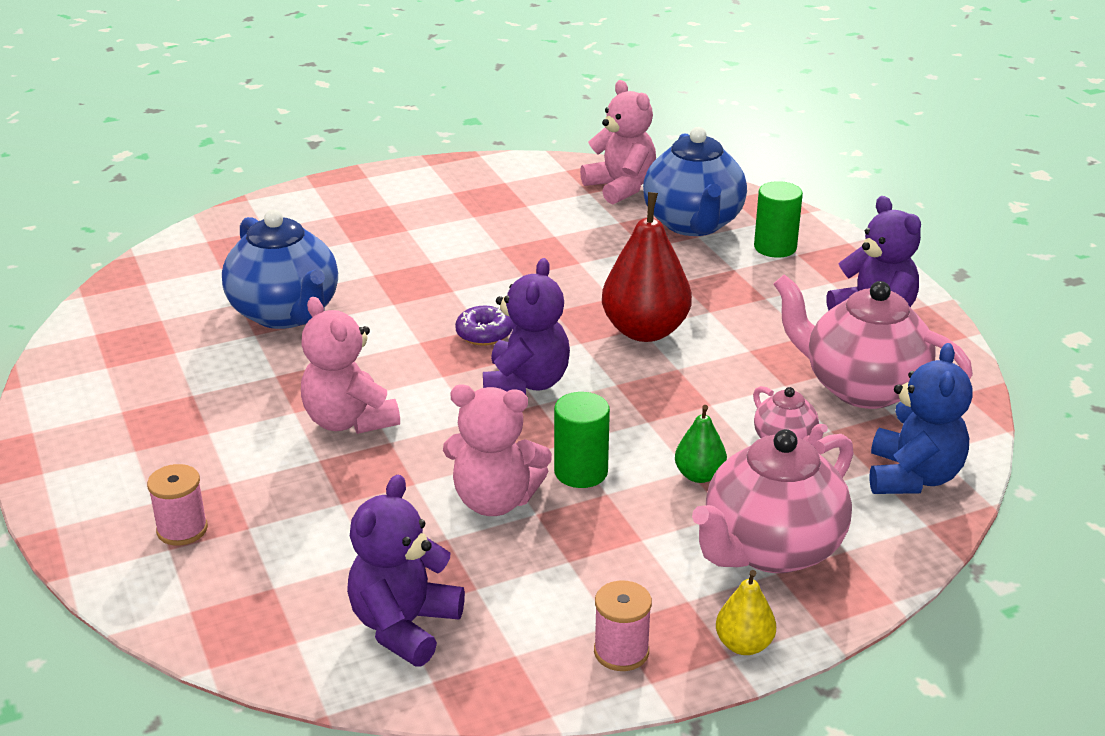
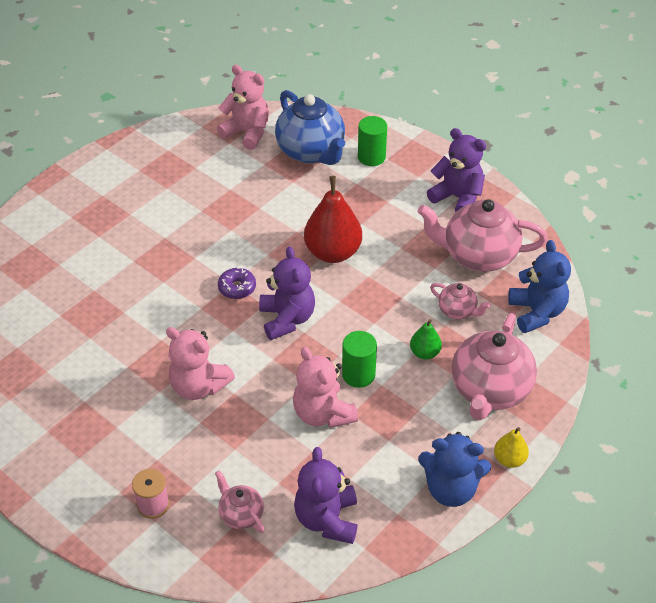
camera: 25 degrees left, 15 degrees up
blue teapot [222,210,338,329] -> none
pink teddy bear [443,385,552,516] -> pink teddy bear turned 75 degrees clockwise [293,347,358,428]
pink spool [594,580,652,671] -> blue teddy bear [418,432,491,507]
none -> pink teapot [215,470,265,533]

